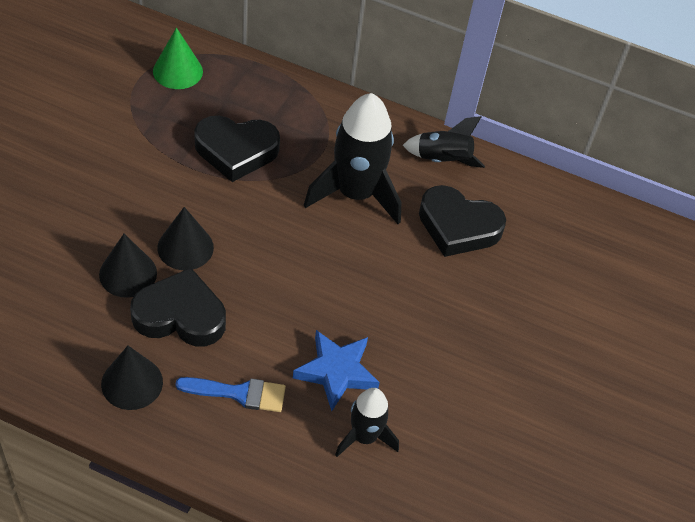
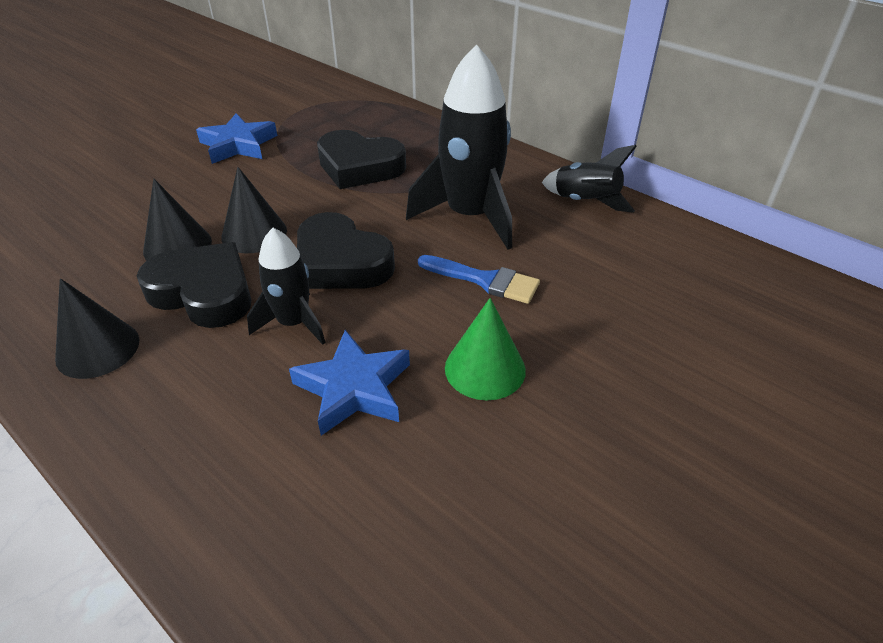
camera: 25 degrees right, 10 degrees down
green cone [153,28,203,89] -> green cone moved to [445,298,526,400]
blue brush [175,377,286,412] -> blue brush moved to [418,255,540,304]
black rocket [335,388,399,457] -> black rocket moved to [247,228,326,345]
black heart [419,185,506,257] -> black heart moved to [297,212,395,289]
none -> blue star [196,113,277,164]

